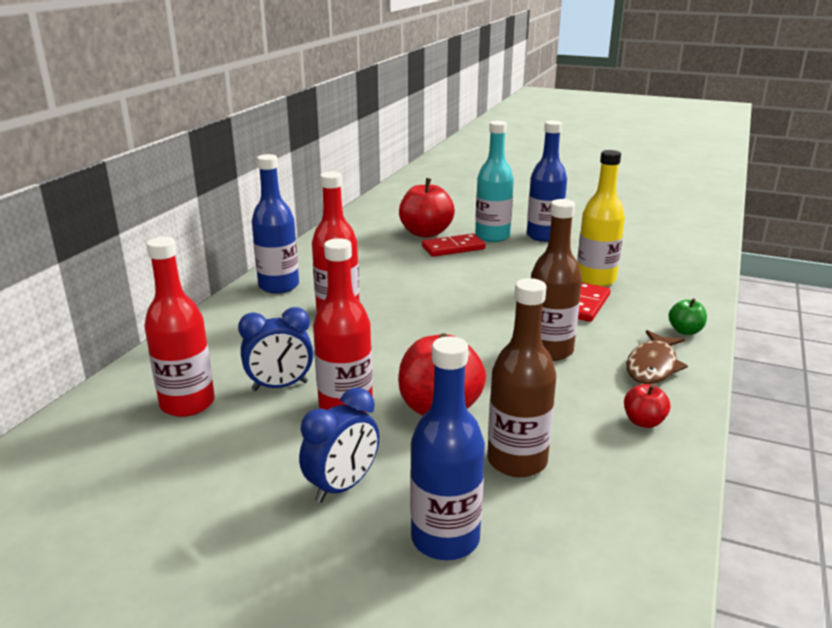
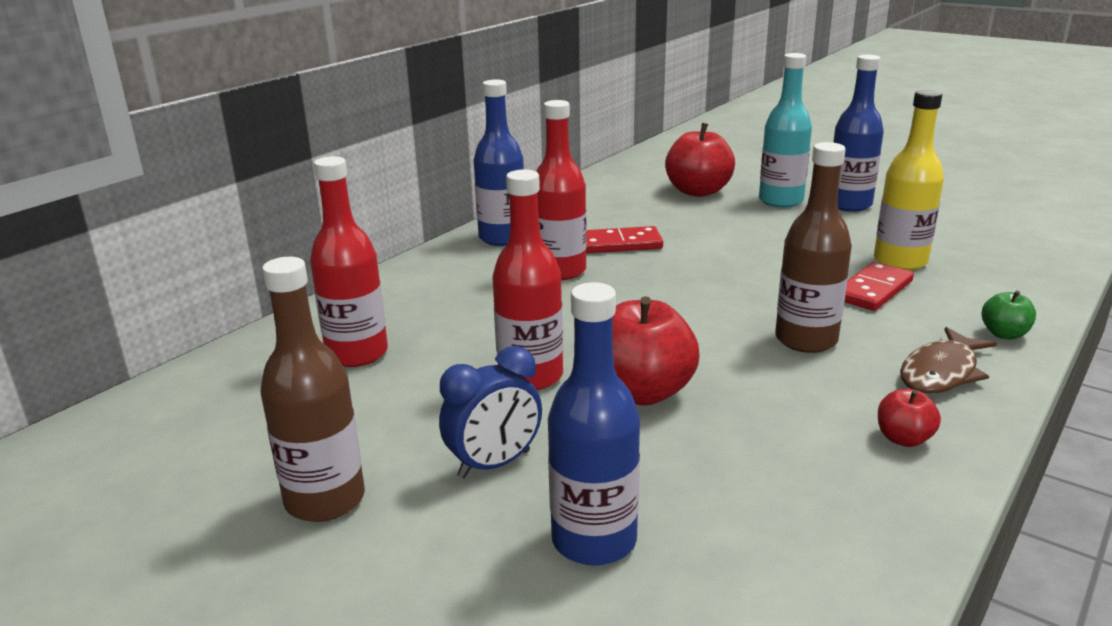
camera: 15 degrees right, 0 degrees up
blue clock [238,307,313,391] -> none
red domino [422,233,486,257] -> red domino moved to [586,226,663,253]
brown bottle [487,278,556,477] -> brown bottle moved to [260,257,365,522]

